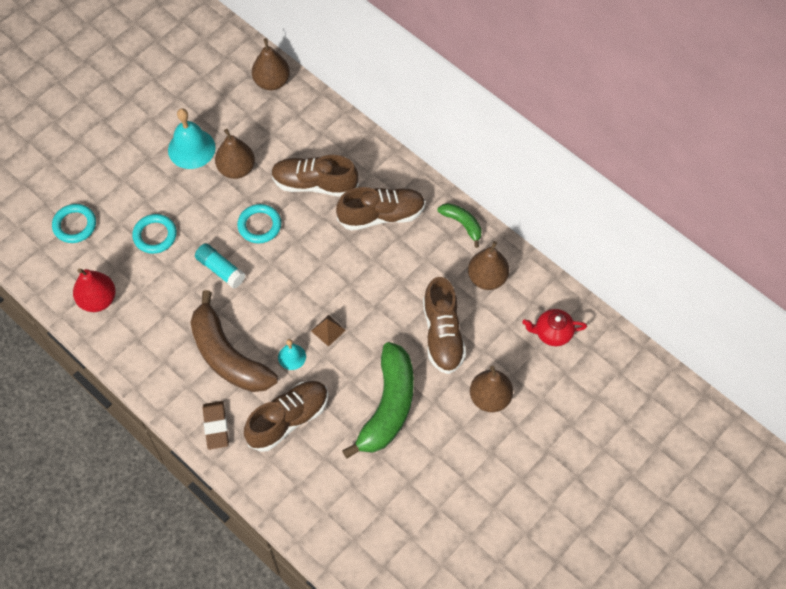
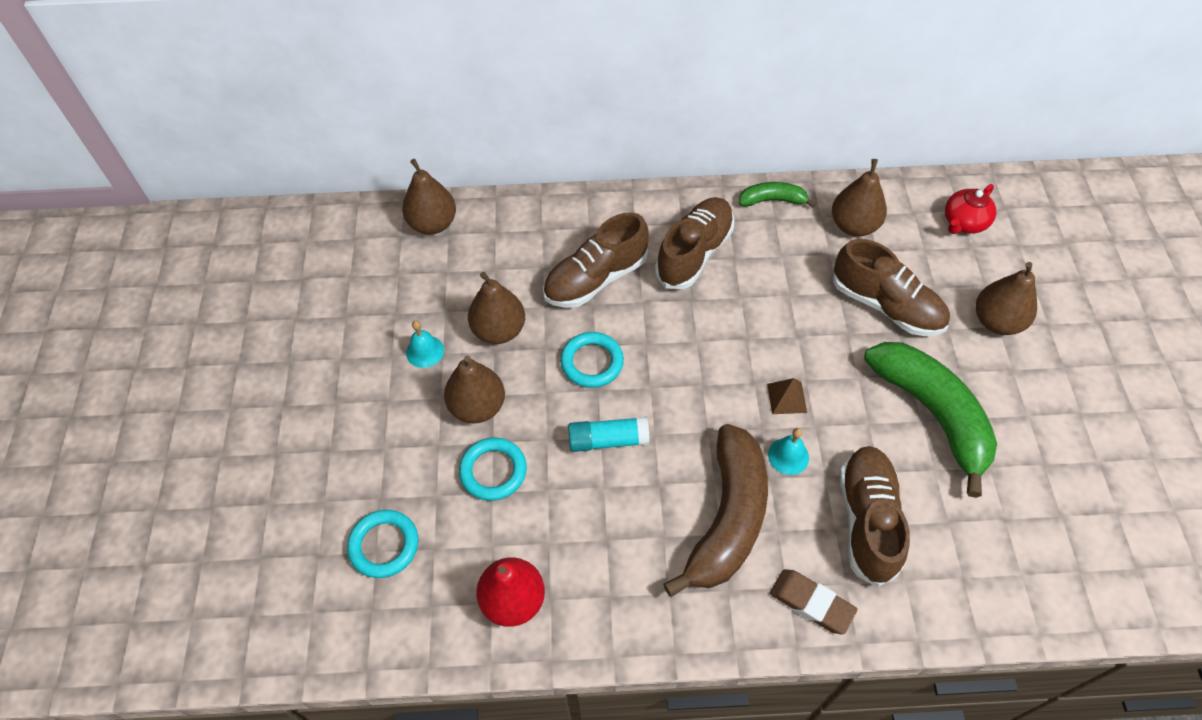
camera: 45 degrees left, 5 degrees down
turquoise bell [168,108,216,169] -> turquoise bell [406,321,444,368], size x0.54
brown banana [190,290,278,392] -> brown banana turned 75 degrees counterclockwise [663,424,768,597]
none -> brown pear [444,355,505,424]

